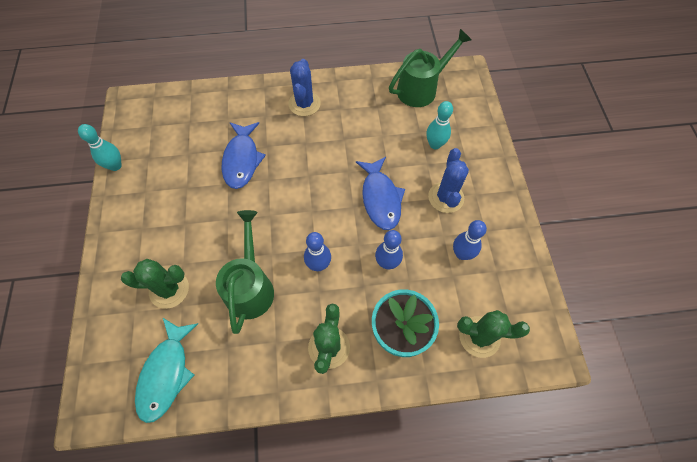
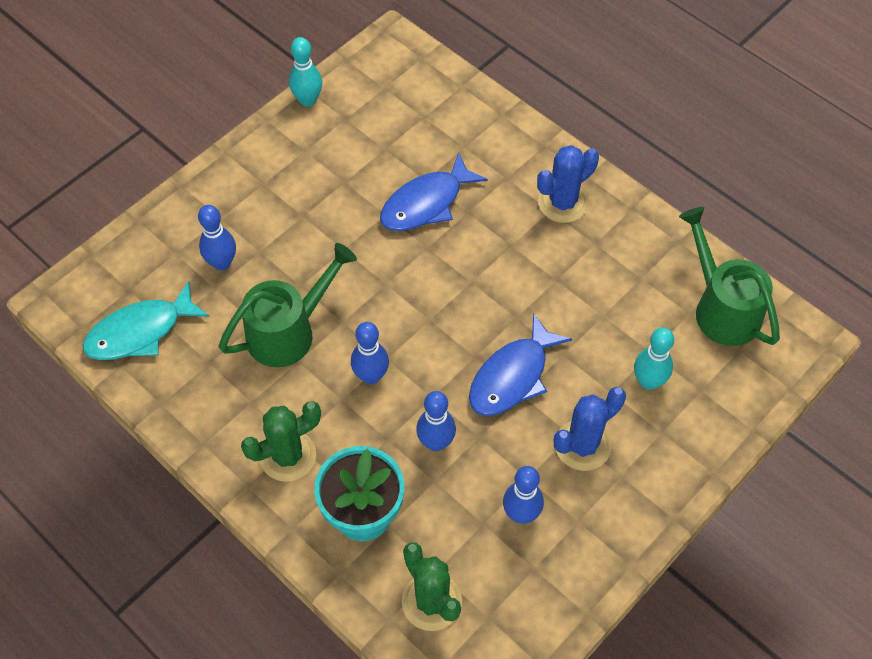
camera: 50 degrees right, 5 degrees down
green cactus [121,259,189,309] -> blue bowling pin [198,205,236,270]
green watering can [389,29,472,107] -> green watering can turned 135 degrees counterclockwise [679,207,780,346]

